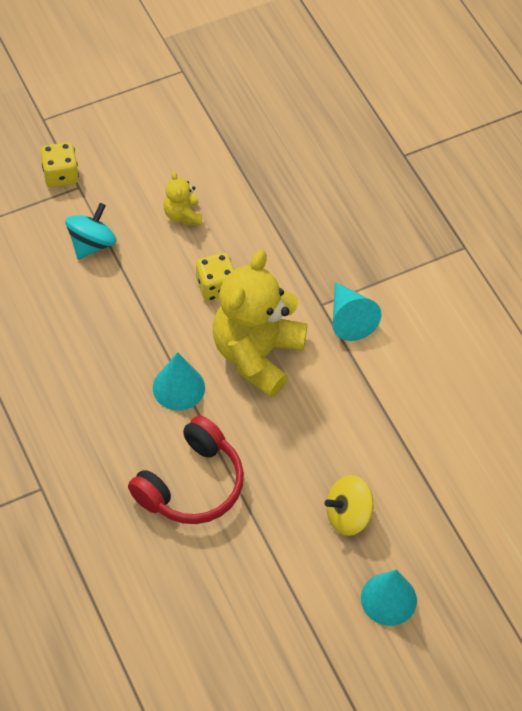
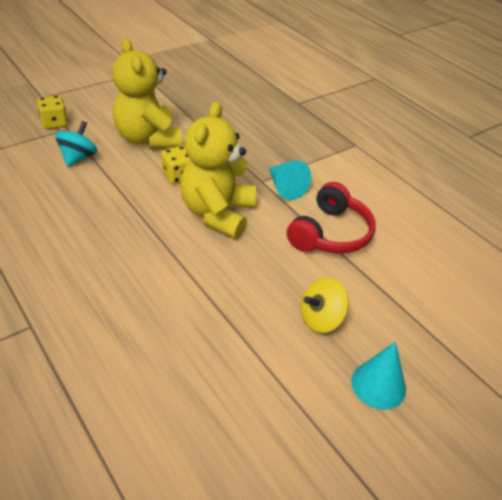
camera: 10 degrees left, 15 degrees down
red headphones [128,415,244,524] -> red headphones moved to [287,182,376,254]
turquoise cone [153,352,205,411] -> none
yellow teddy bear [164,171,202,225] -> yellow teddy bear [112,38,181,149], size x2.25

